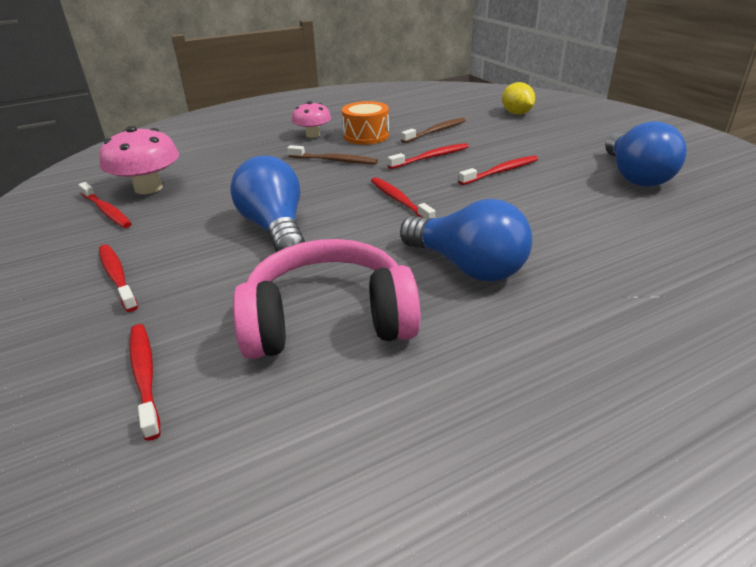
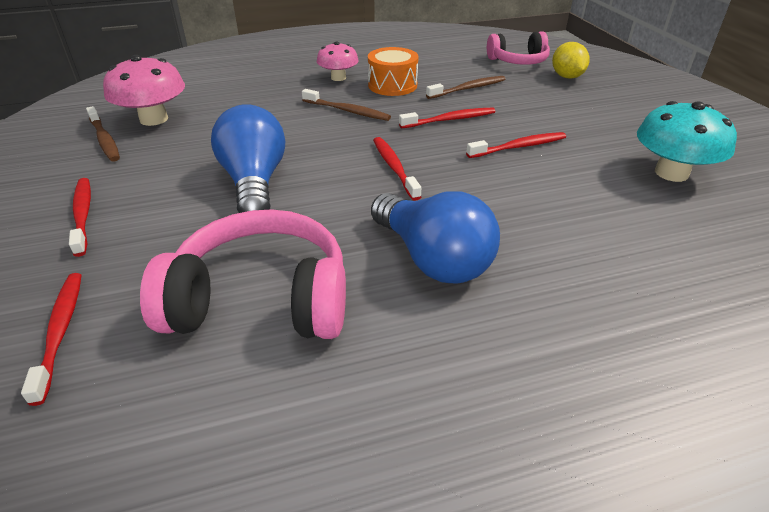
camera: 10 degrees right, 5 degrees up
red toothbrush [78,182,132,228] -> brown toothbrush [86,106,120,161]
blue light bulb [605,121,687,187] -> turquoise mushroom [637,101,737,182]
none -> pink headphones [487,31,550,65]

